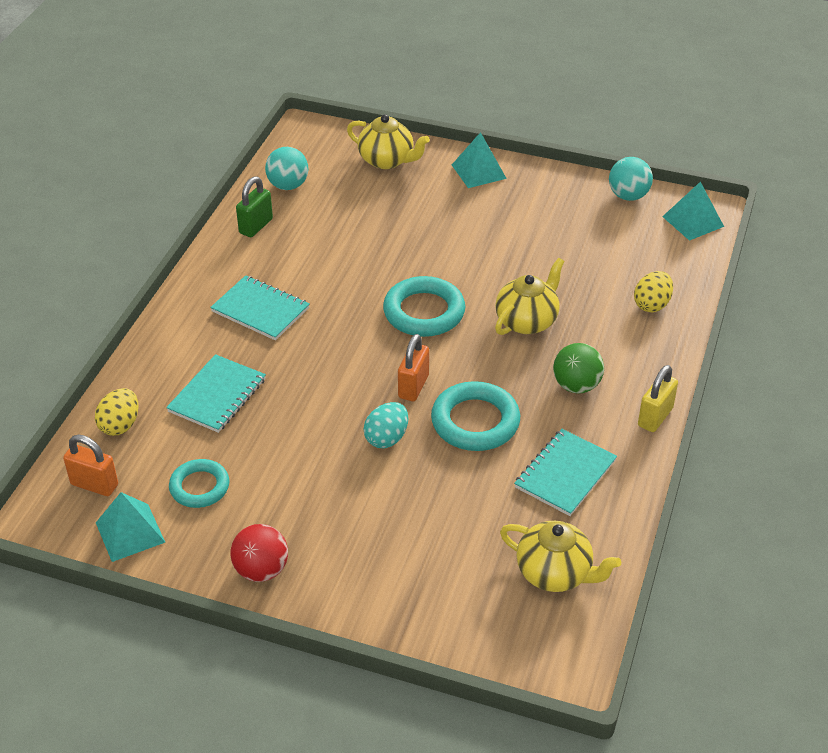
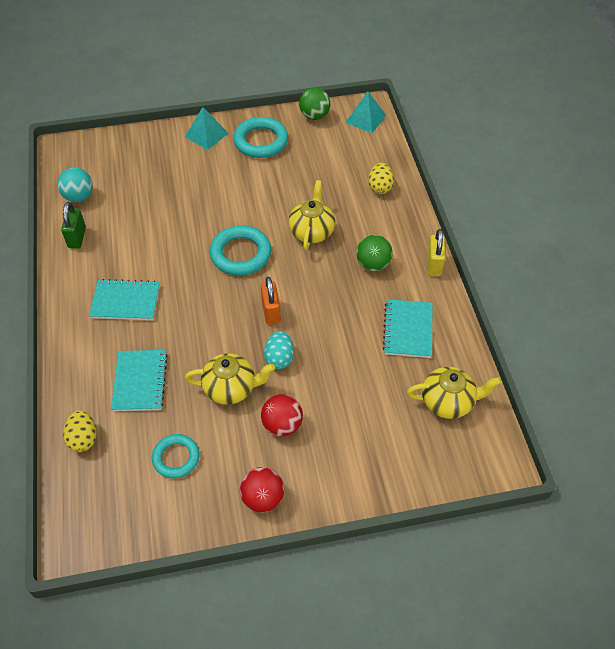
camera: 30 degrees left, 10 degrees up
orange padlock [63,435,118,496] -> none
turquoise pyramid [96,492,166,562] -> none
yellow teapot [347,114,430,169] -> yellow teapot moved to [185,353,275,405]
turquoise ring [431,381,520,451] -> turquoise ring moved to [233,117,288,158]
turquoise ball [609,157,653,201] -> green ball [299,88,330,120]
none -> red ball [261,394,303,436]

